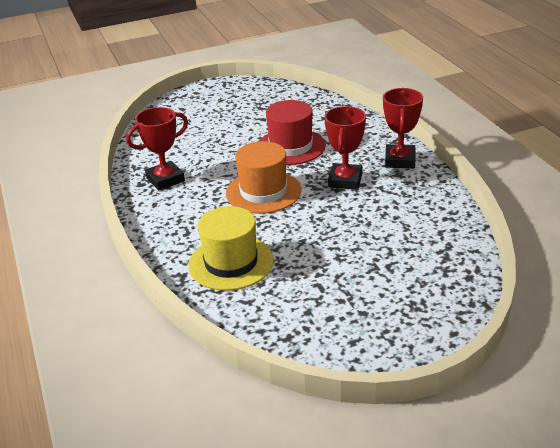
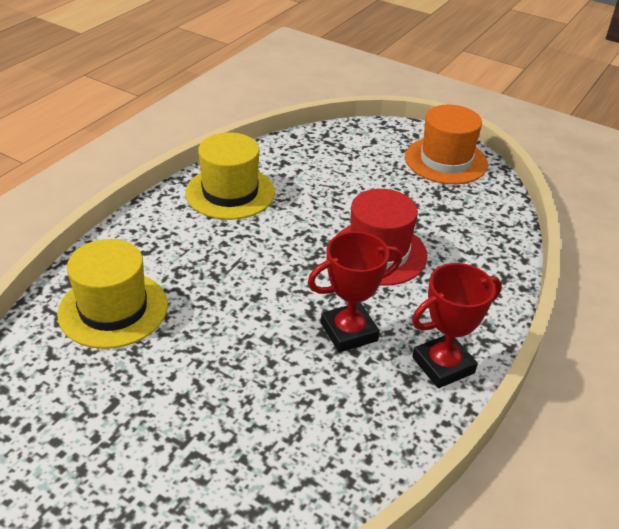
camera: 50 degrees right, 5 degrees up
red trophy [126,107,188,191] -> yellow hat [185,133,275,220]
orange hat [226,141,301,214] -> orange hat moved to [405,105,488,184]

